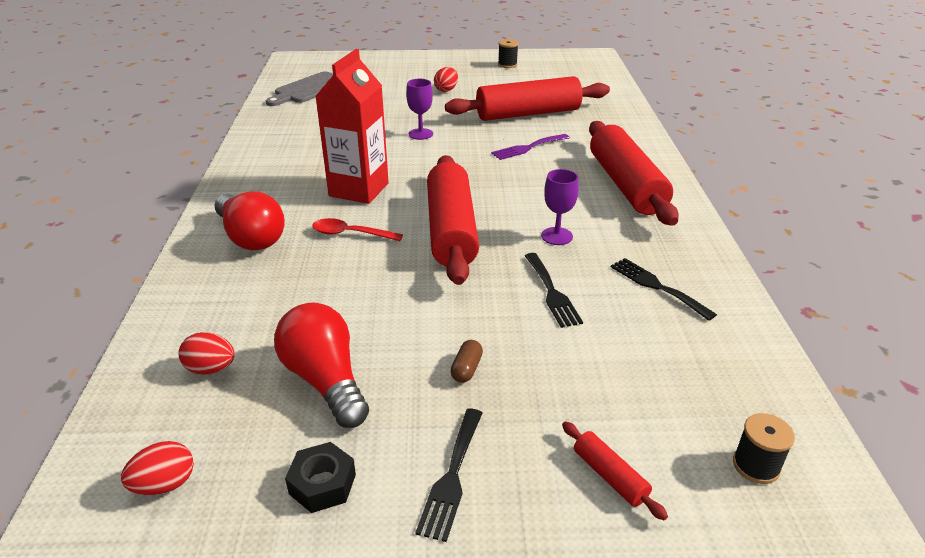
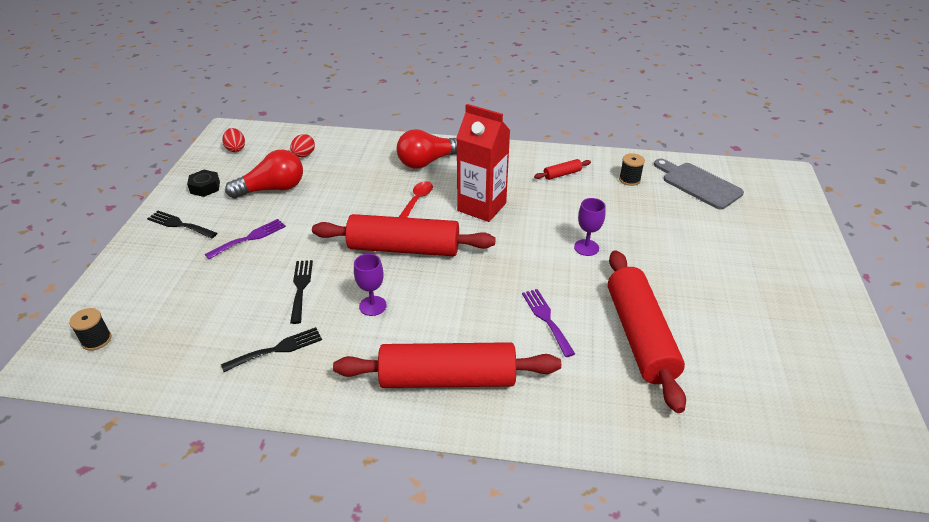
camera: 100 degrees right, 5 degrees up
red egg [434,67,458,92] -> none
brown capsule [451,340,483,383] -> purple fork [205,219,286,259]
black spool [498,39,518,68] -> black spool moved to [619,153,645,186]
black fork [525,253,583,328] -> black fork turned 90 degrees clockwise [290,260,313,324]
red rolling pin [562,421,668,520] -> red rolling pin moved to [534,159,591,180]

